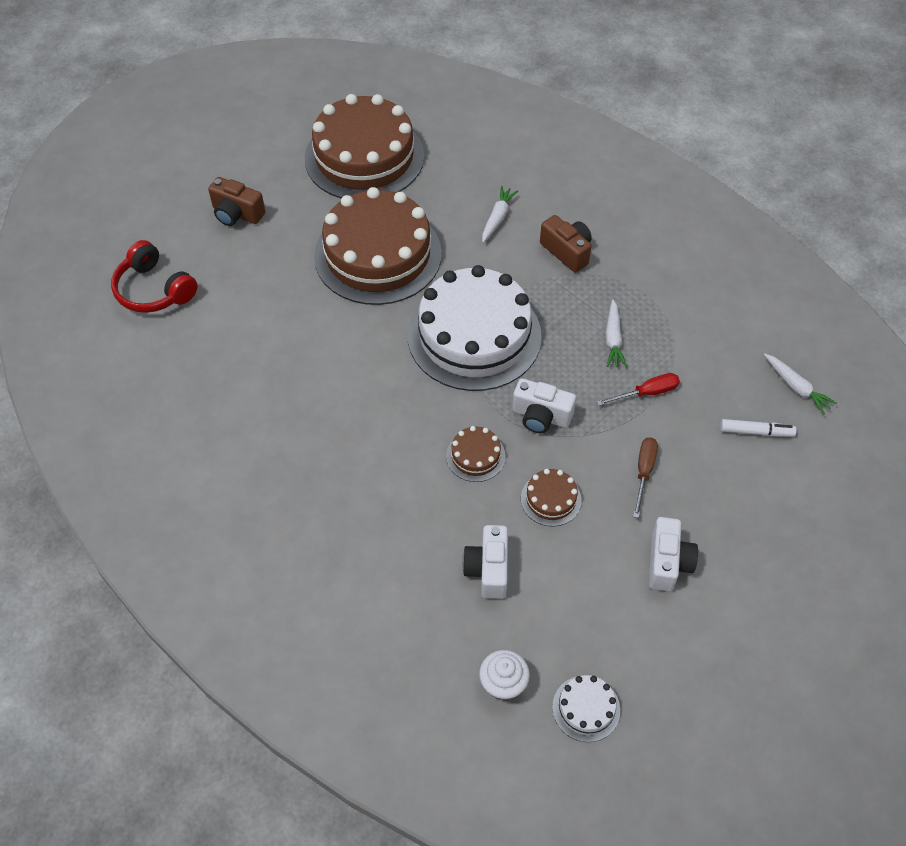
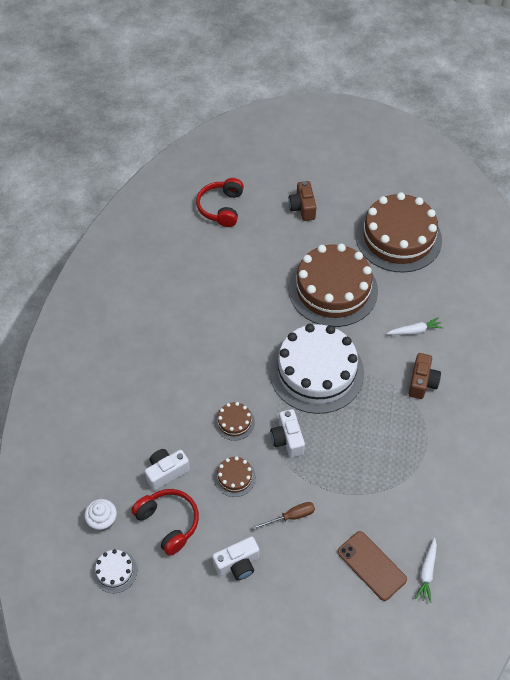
camera: 55 degrees right, 0 degrees up
red screwdriver [597,373,680,406] -> none
white carrot [606,300,627,367] -> none
white marker [720,419,797,437] -> brown phone [337,531,407,601]
none -> red headphones [131,489,199,556]

